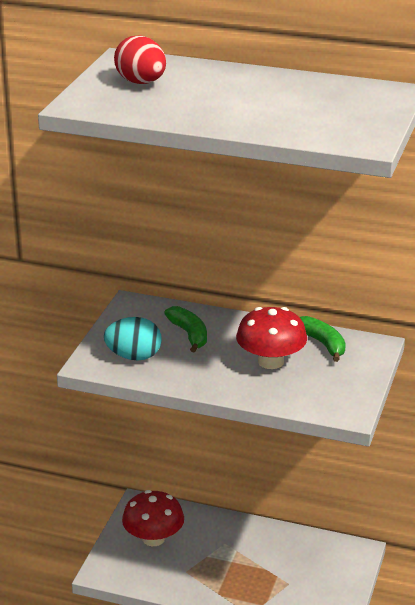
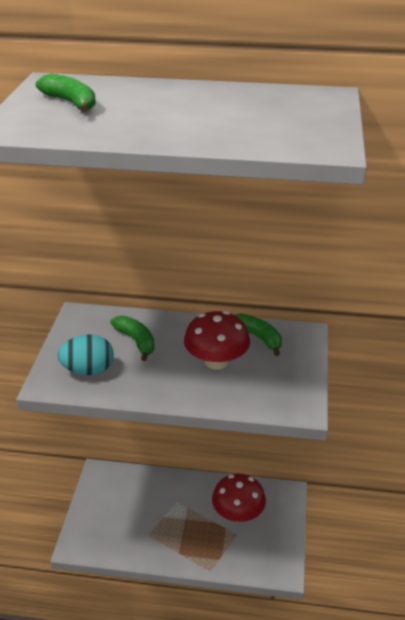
camera: 10 degrees left, 5 degrees up
red egg [114,35,166,84] -> green banana [36,73,96,112]
red mushroom [122,490,184,546] -> red mushroom moved to [212,474,266,522]

